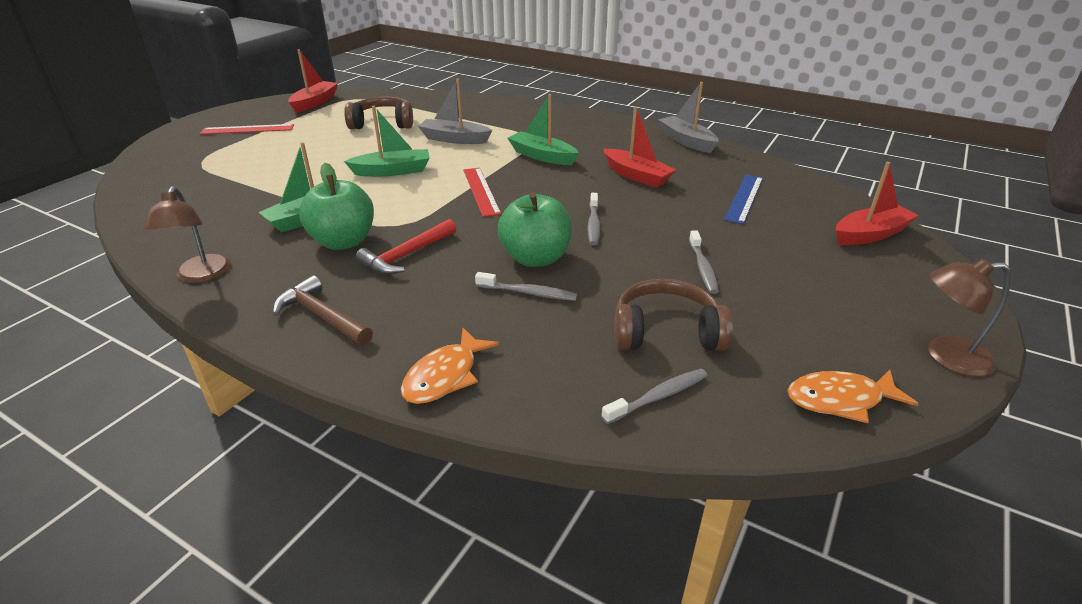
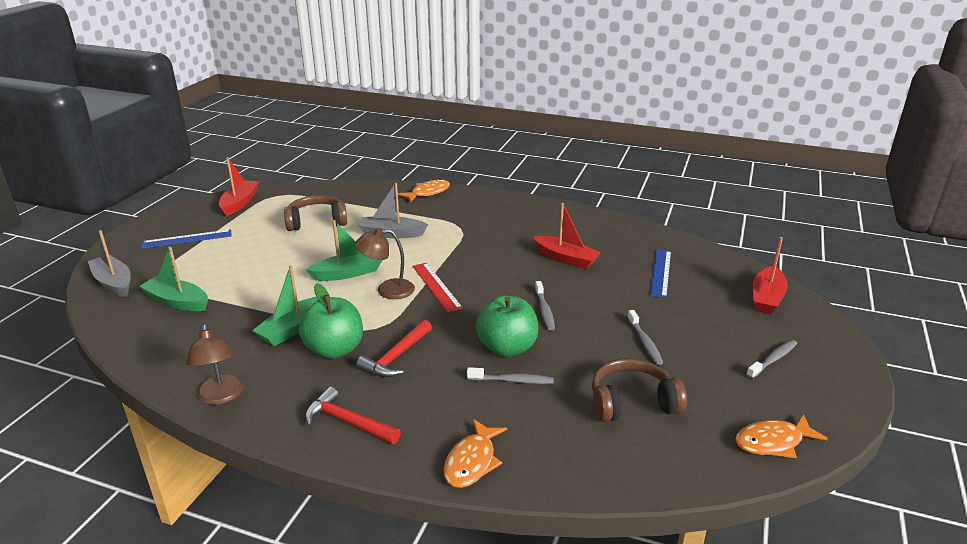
camera: 10 degrees left, 5 degrees down
red ruler [200,124,294,134] -> blue ruler [141,229,231,249]
brown hammer [273,275,373,345] -> red hammer [305,387,401,444]
green boat [508,94,579,165] -> green boat moved to [139,246,208,311]
grey toothbrush [601,369,708,424] -> grey toothbrush moved to [746,340,797,379]
grey boat [658,82,719,153] -> grey boat moved to [88,230,131,297]
red boat [836,162,919,245] -> red boat turned 150 degrees clockwise [753,237,788,314]
brown lamp [928,258,1011,377] -> brown lamp moved to [355,228,415,299]
none -> orange fish [398,179,450,202]

